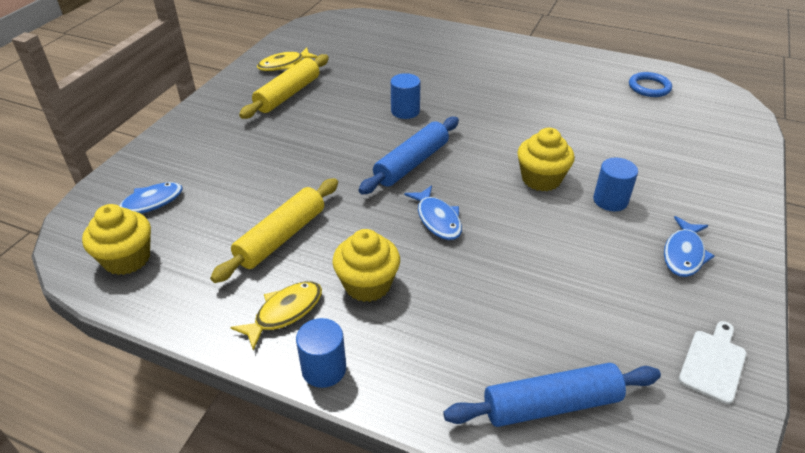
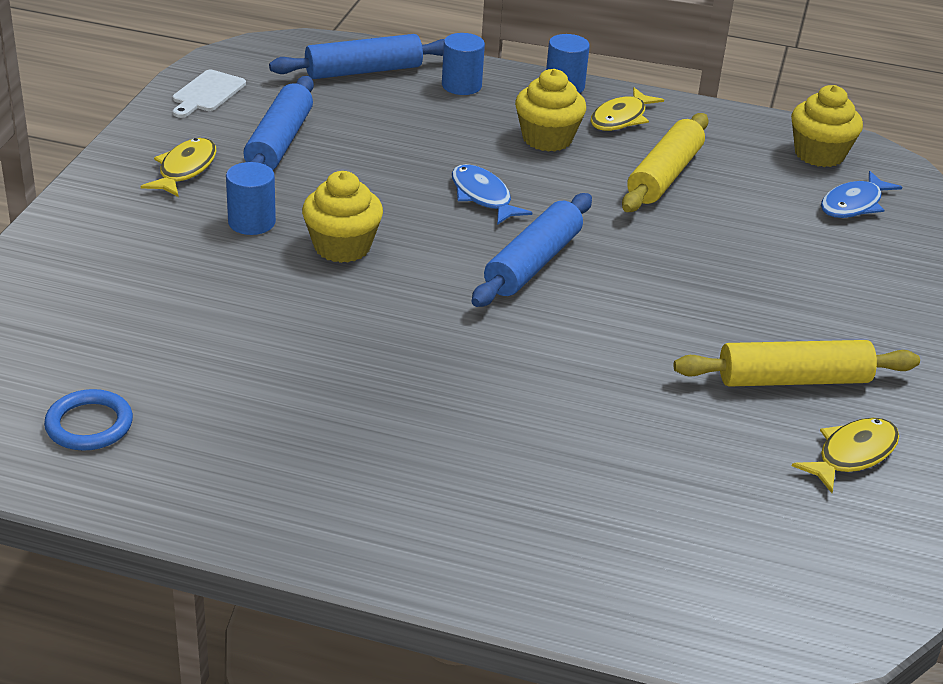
camera: 170 degrees right, 5 degrees down
yellow rolling pin [239,54,329,119] -> yellow rolling pin turned 60 degrees clockwise [674,340,920,386]
blue cylinder [391,73,421,119] -> blue cylinder moved to [442,33,485,95]
blue fish [664,216,715,277] -> yellow fish [141,138,217,197]
none -> blue rolling pin [243,76,314,170]

